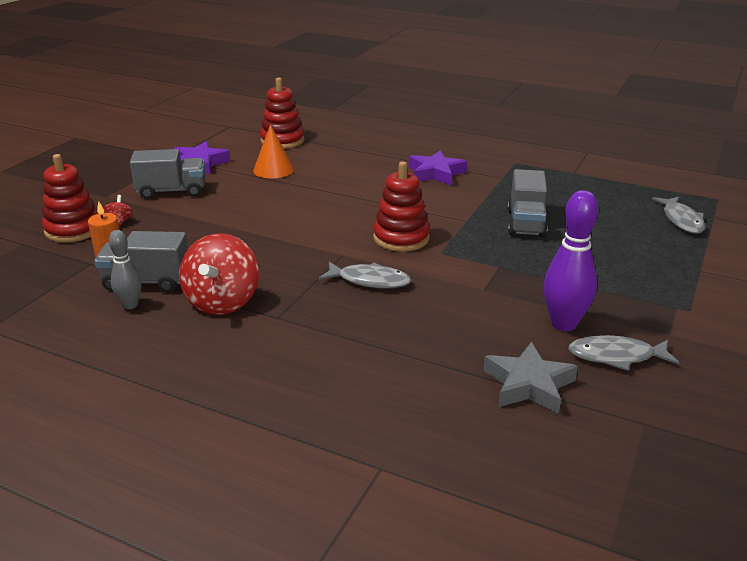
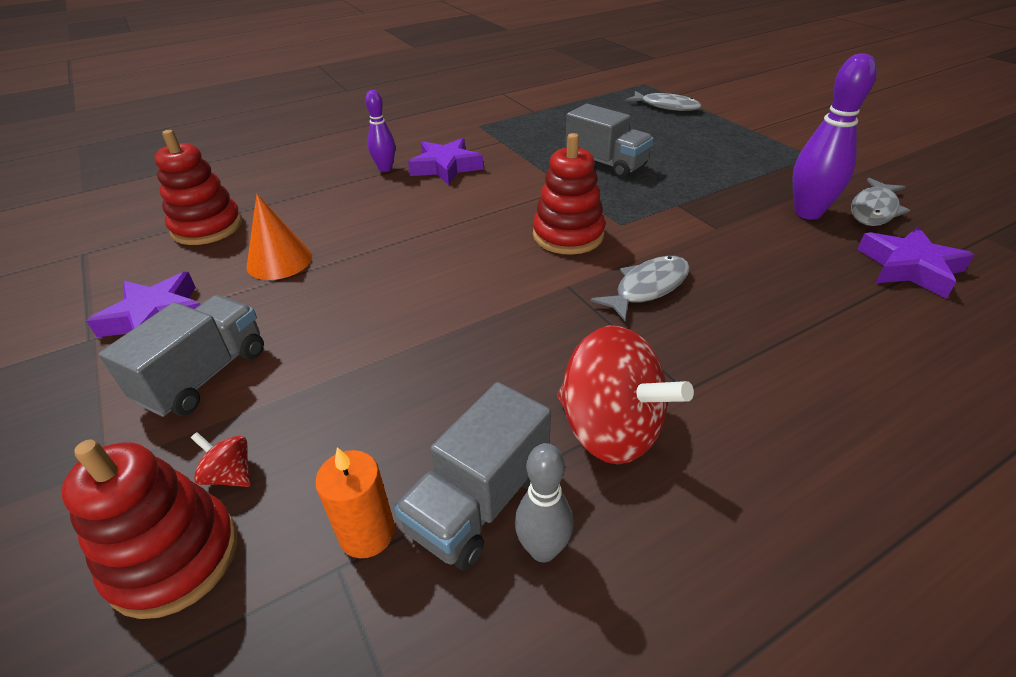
camera: 55 degrees left, 10 degrees up
grey star [483,342,578,414] -> purple star [857,226,974,299]
none -> purple bowling pin [365,90,395,172]

